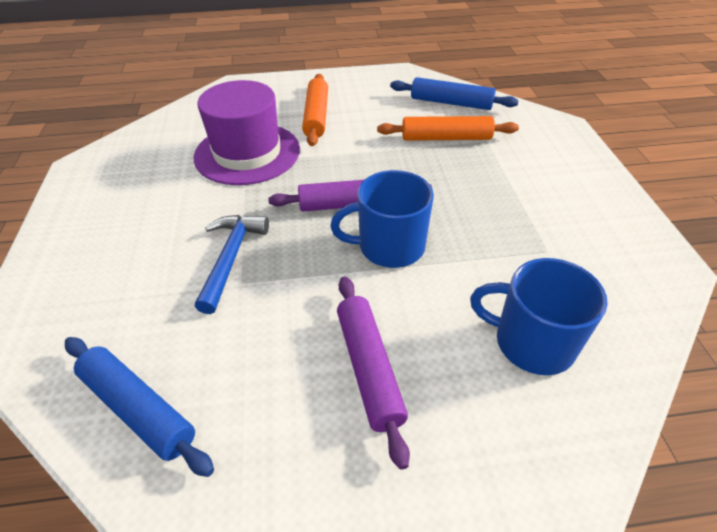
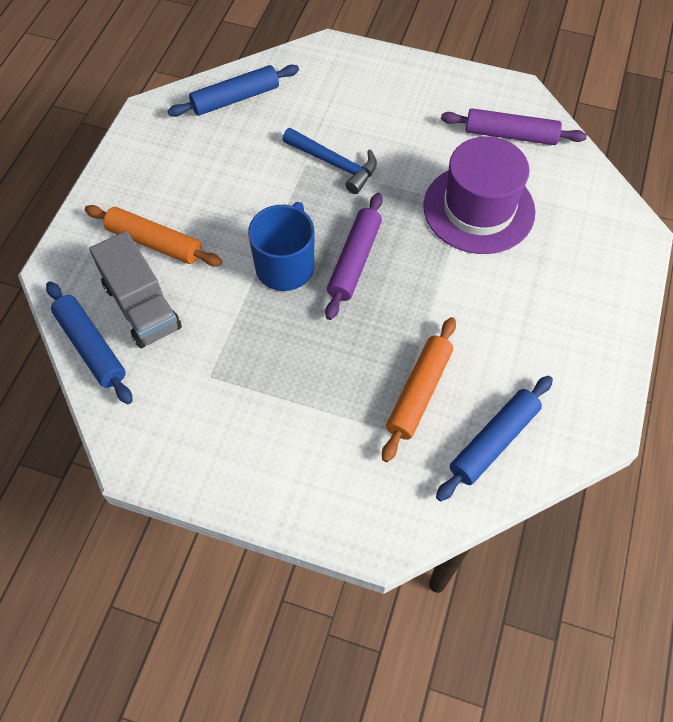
camera: 115 degrees right, 15 degrees up
orange rolling pin [302,74,328,146] -> orange rolling pin moved to [85,205,222,266]
purple rolling pin [337,276,410,470] -> purple rolling pin moved to [441,108,587,145]
blue mug [470,258,608,375] -> grey truck [89,231,182,348]
none -> blue rolling pin [46,281,133,404]

